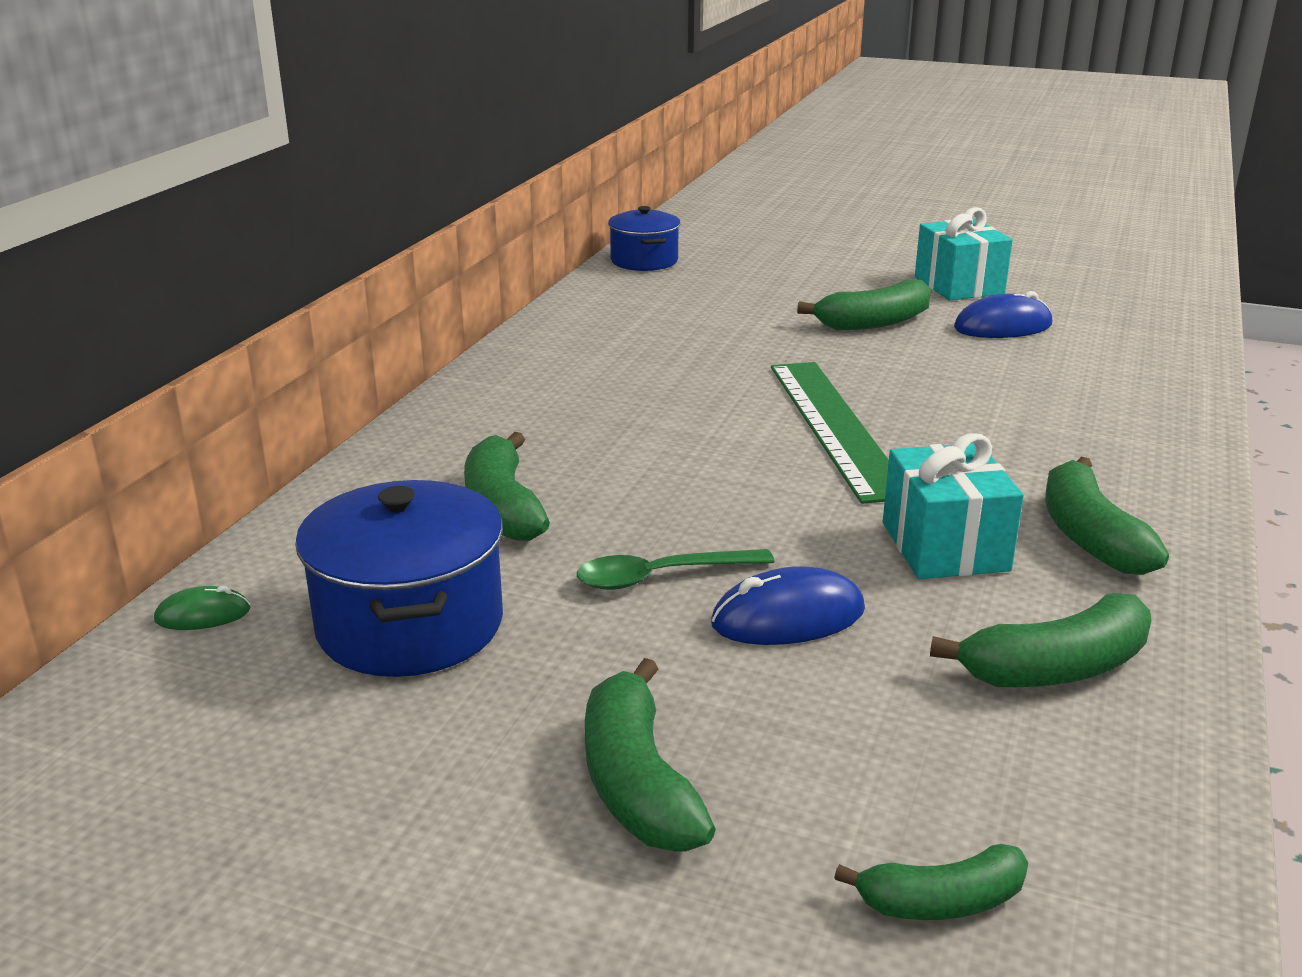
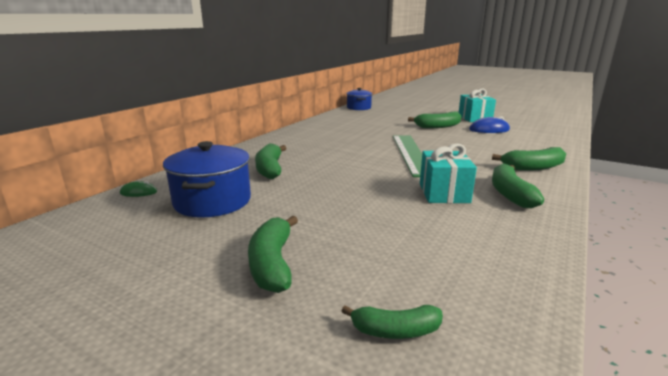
camera: 10 degrees right, 5 degrees down
green spoon [577,549,774,590] -> none
blue mouse [711,566,865,645] -> none
green banana [930,593,1151,687] -> green banana moved to [492,147,566,171]

